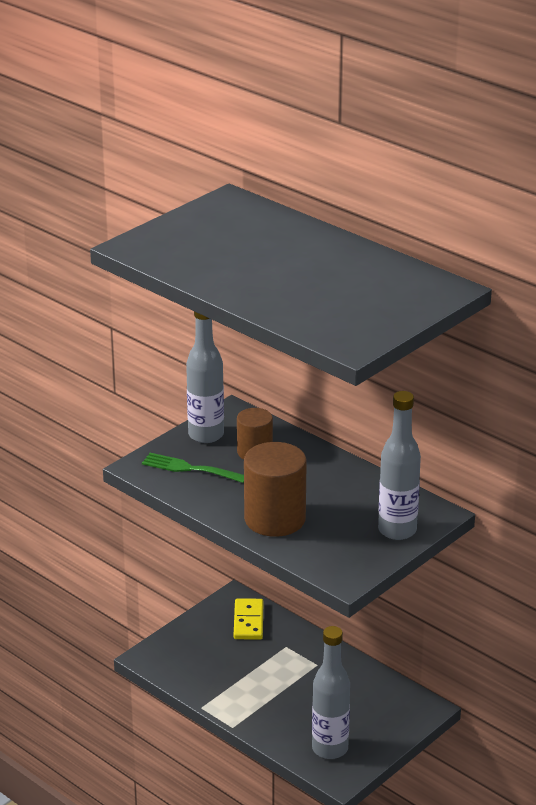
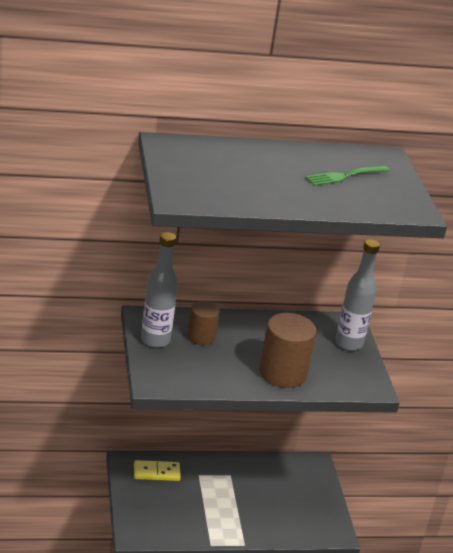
camera: 55 degrees left, 0 degrees up
green fork [142,453,244,483] -> green fork moved to [305,165,390,186]
yellow domino [234,598,263,639] -> yellow domino turned 45 degrees counterclockwise [134,460,181,481]
grey bottle [312,626,350,759] -> none

